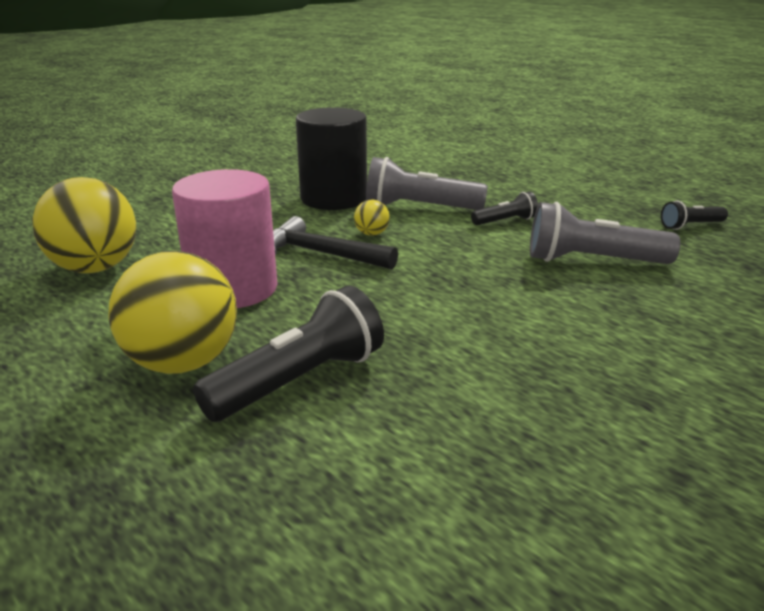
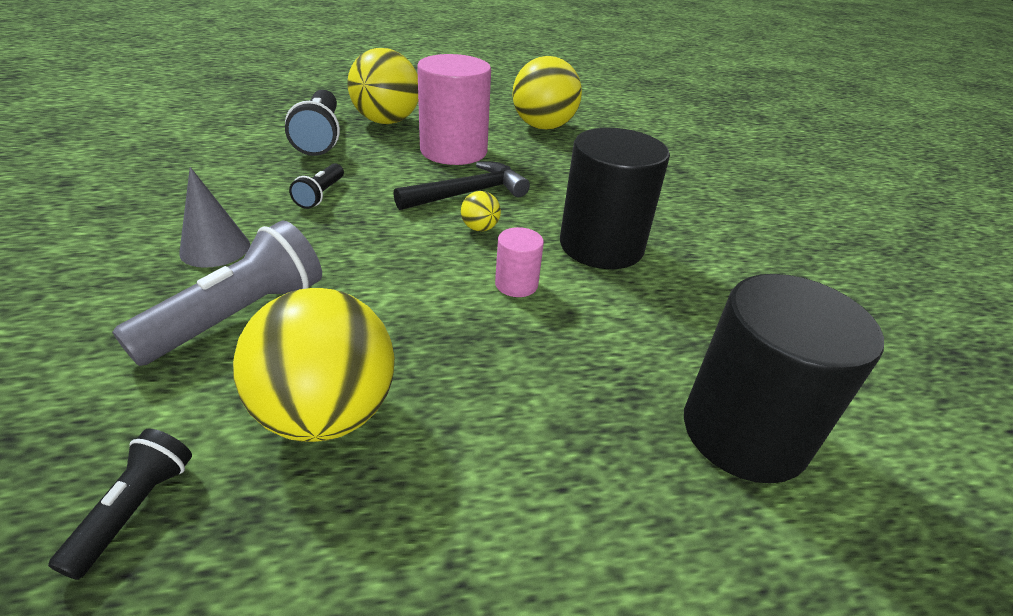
camera: 120 degrees right, 10 degrees up
grey flashlight [366,157,488,210] -> pink cylinder [495,227,544,297]
black flashlight [471,191,538,225] -> black flashlight moved to [289,163,344,209]
none -> grey cone [179,167,250,268]
none -> yellow ball [233,288,395,442]
none -> black cylinder [684,274,884,484]

